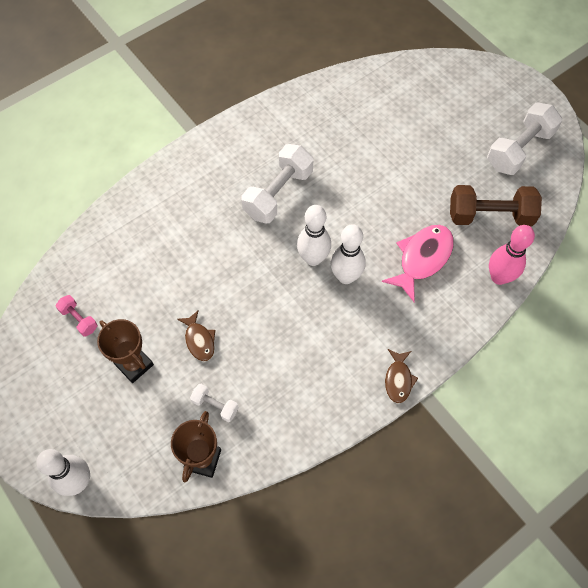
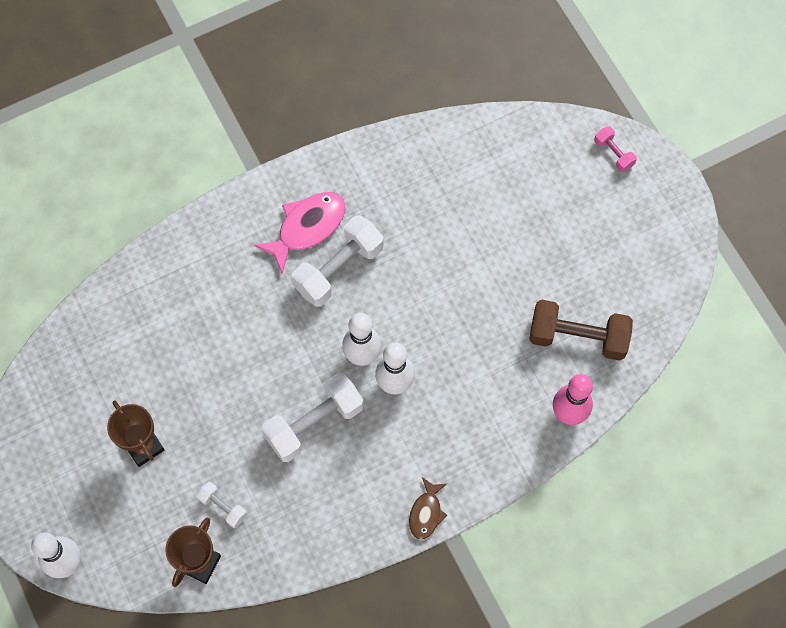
camera: 10 degrees right, 5 degrees up
pink dumbbell [56,295,98,337] -> pink dumbbell moved to [594,126,637,172]
brown fish [177,310,215,361] -> none
pink fish [382,225,454,302] -> pink fish moved to [254,192,345,274]
white dumbbell [487,102,563,175] -> white dumbbell moved to [262,373,364,462]

